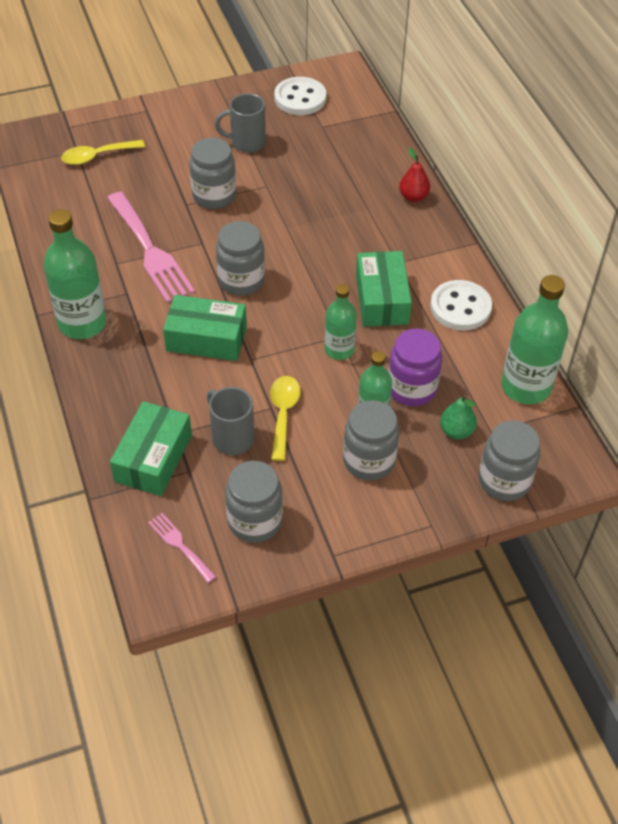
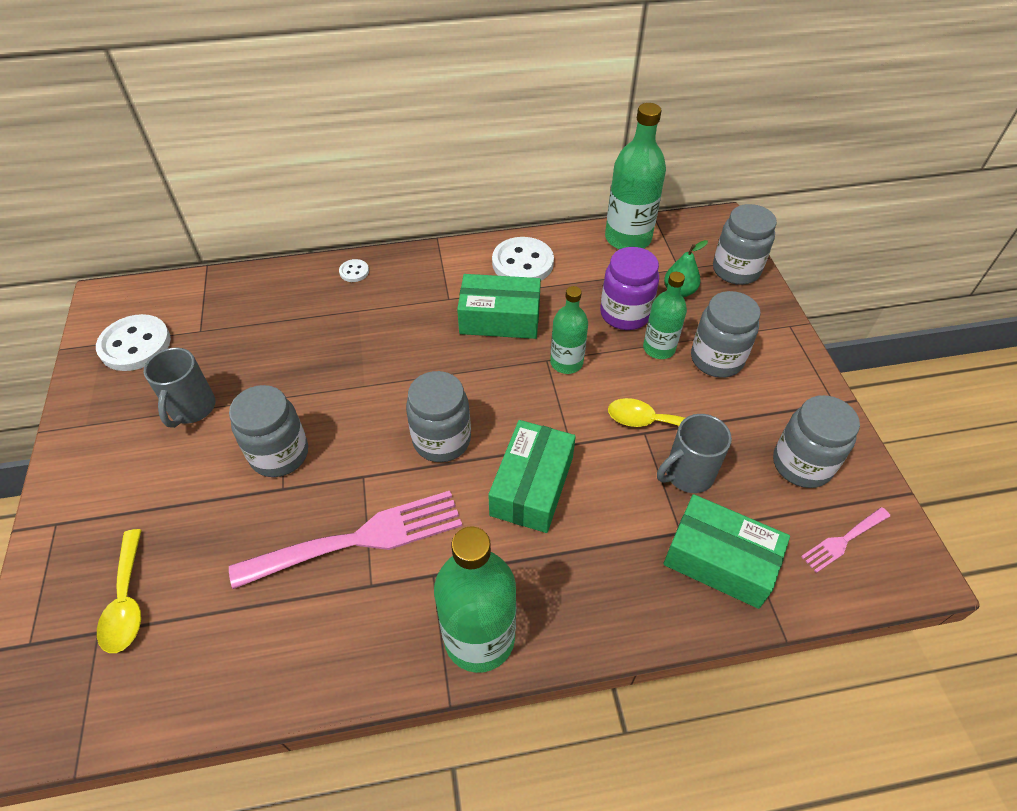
camera: 80 degrees left, 0 degrees up
red pear [399,147,430,202] -> white button [339,259,369,282]

